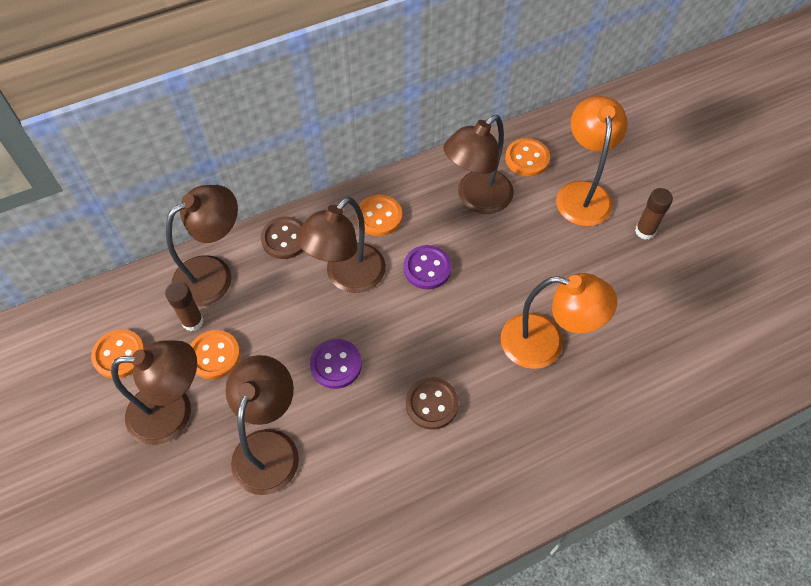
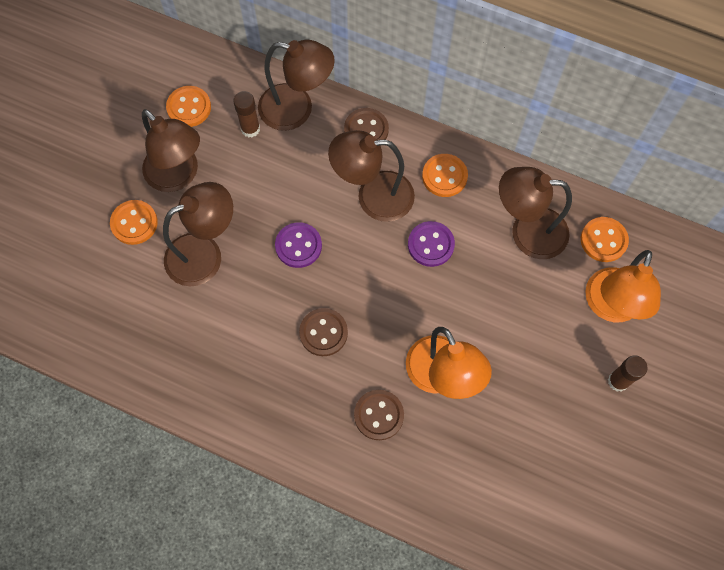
camera: 50 degrees right, 10 degrees up
orange button [190,330,240,379] -> orange button moved to [110,200,158,245]
orange lamp [556,96,628,226] -> orange lamp turned 150 degrees clockwise [585,250,661,322]
none -> brown button [354,390,404,440]

